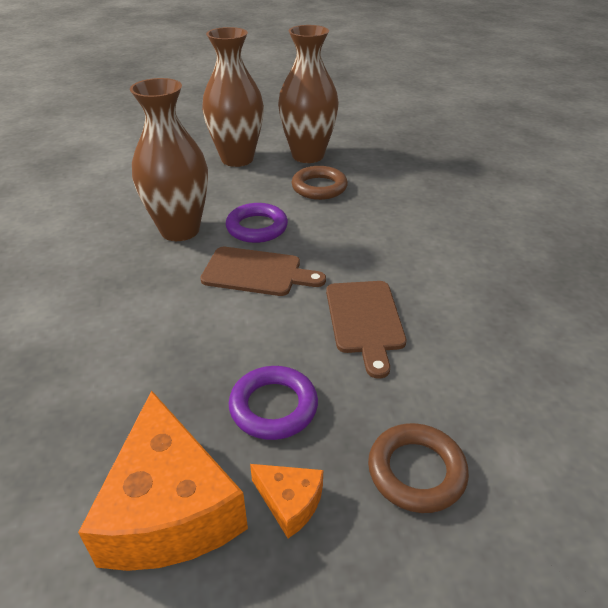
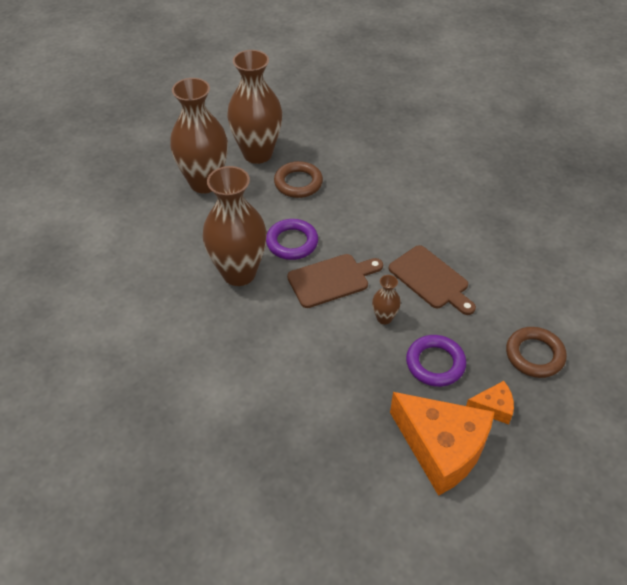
camera: 35 degrees left, 10 degrees up
none -> brown vase [372,275,401,324]

